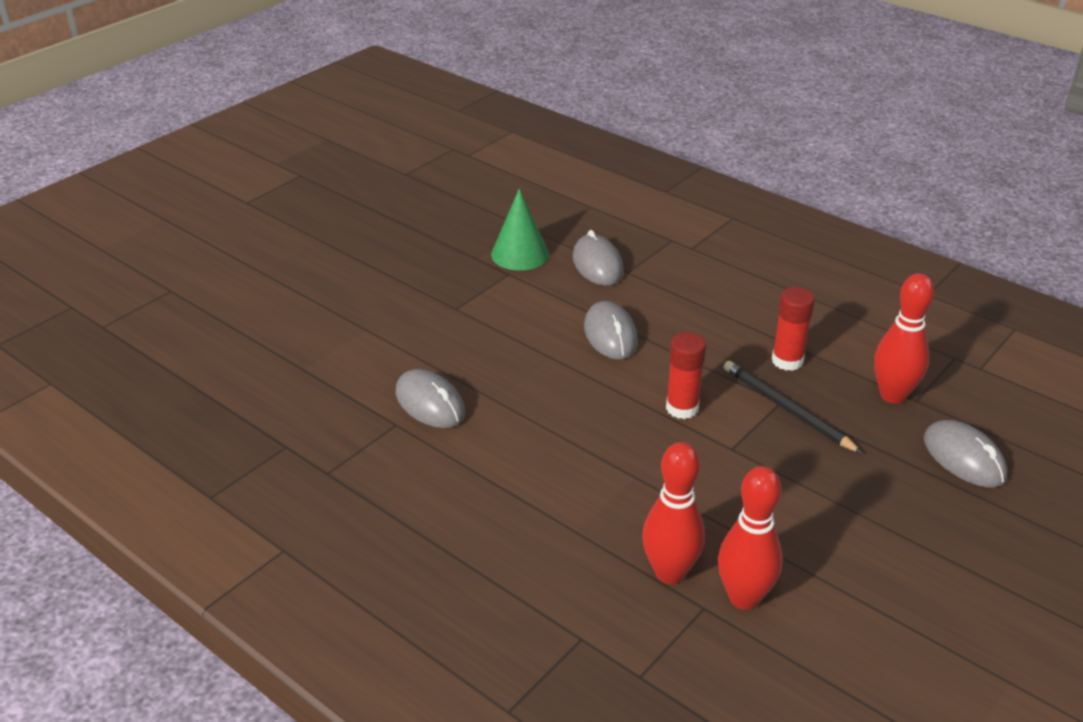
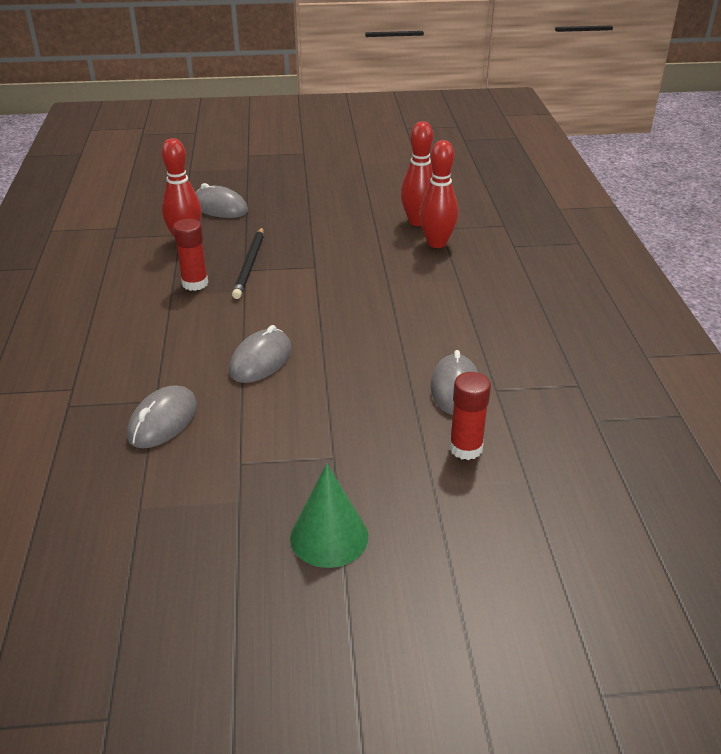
camera: 135 degrees left, 0 degrees up
green cone [491,188,549,270] -> green cone moved to [290,463,368,568]
red glue stick [666,332,706,419] -> red glue stick moved to [449,372,491,460]
grey mouse [924,420,1008,488] -> grey mouse turned 75 degrees counterclockwise [195,183,248,218]

